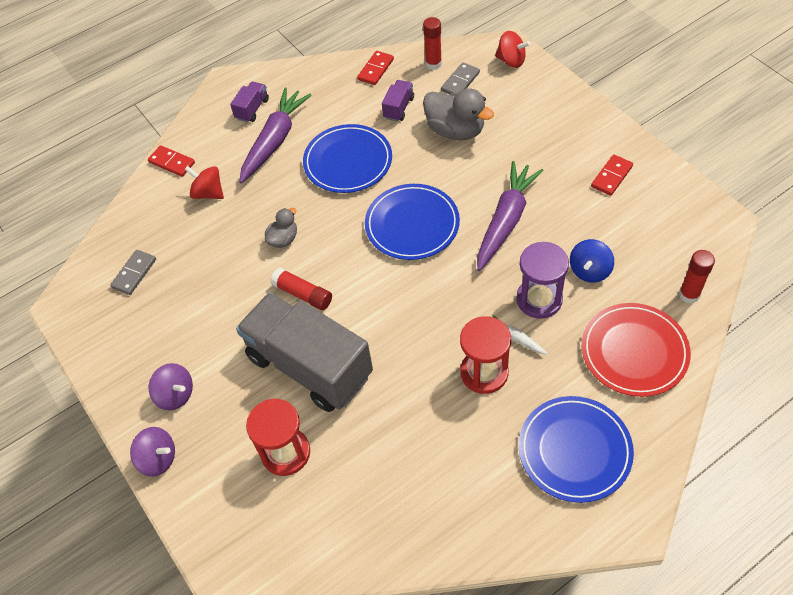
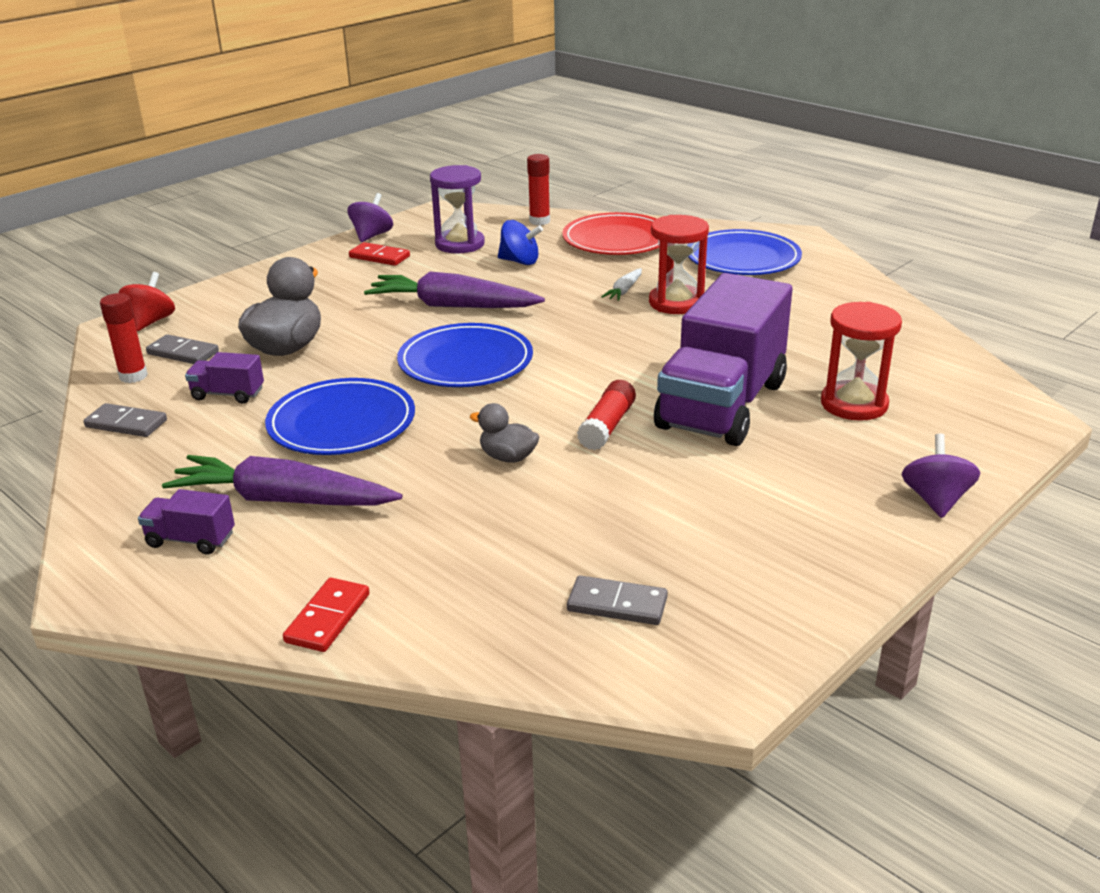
camera: 105 degrees left, 25 degrees down
purple spinning top [148,363,193,410] -> purple spinning top moved to [348,193,393,242]
red spinning top [185,166,224,199] -> none
grey truck [236,292,373,412] -> purple truck [654,273,792,446]
red domino [357,51,394,85] -> grey domino [84,403,167,437]
purple hourglass [516,242,569,319] -> purple hourglass moved to [430,165,485,253]

